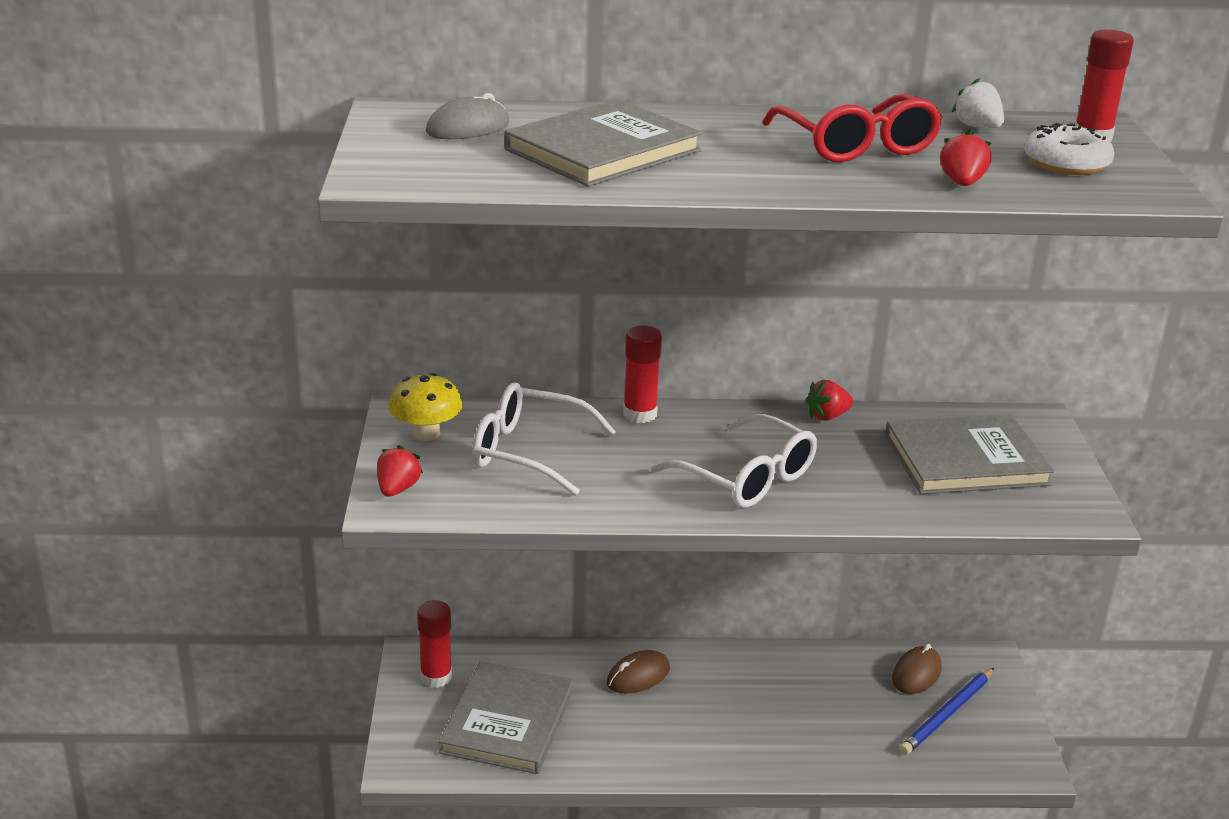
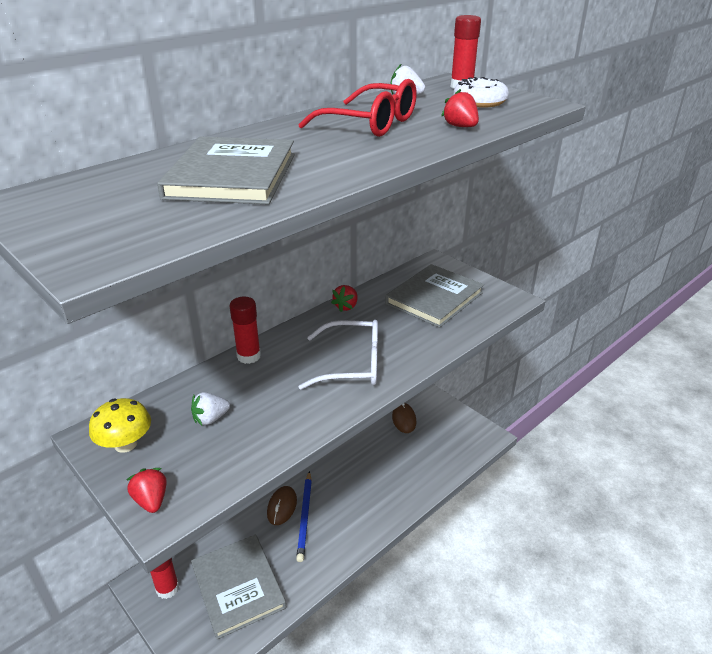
camera: 40 degrees left, 5 degrees up
grey mouse [426,93,509,139] -> none
white glasses [472,382,616,496] -> white strawberry [191,392,230,425]
blue pencil [899,668,994,755] -> blue pencil moved to [296,471,312,562]

